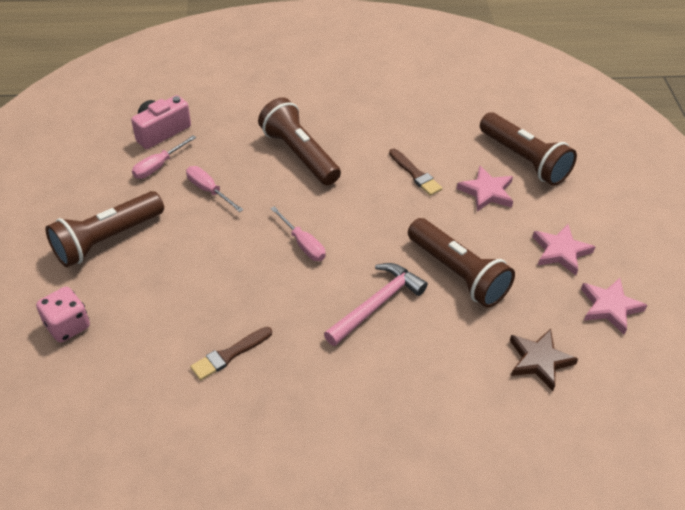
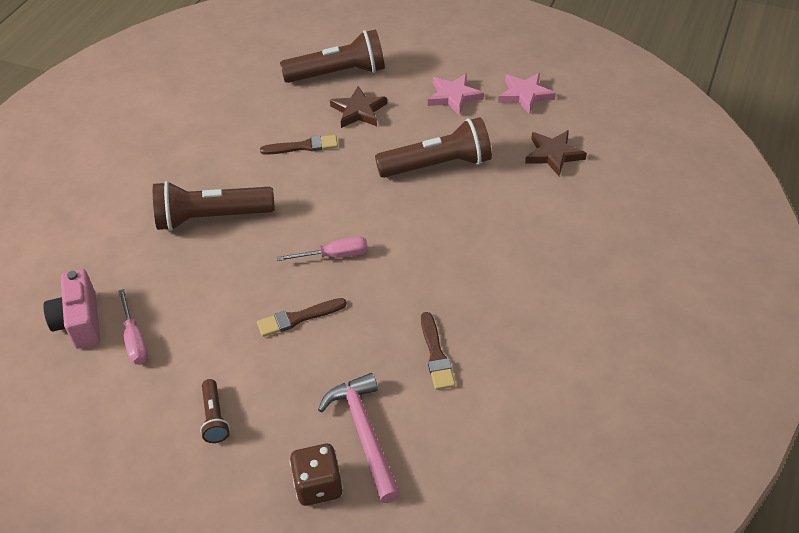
camera: 60 degrees left, 0 degrees up
pink dice [36,287,90,342] -> brown dice [290,444,343,506]
brown flashlight [45,191,164,267] -> brown flashlight [200,379,230,443], size x0.48
pink screwdriver [186,166,243,212] -> none
pink hammer [324,263,428,346] -> pink hammer moved to [318,373,400,503]
pink star [457,165,513,212] -> brown star [330,86,387,128]
none -> brown brush [257,298,347,337]

